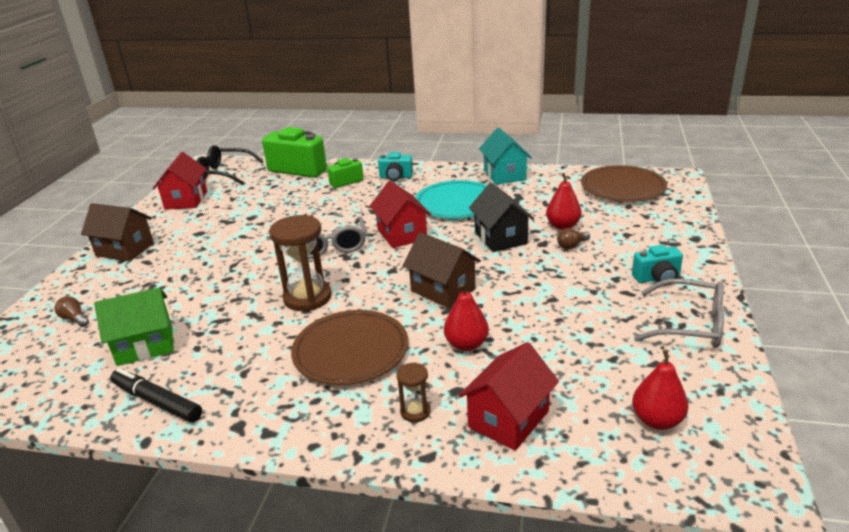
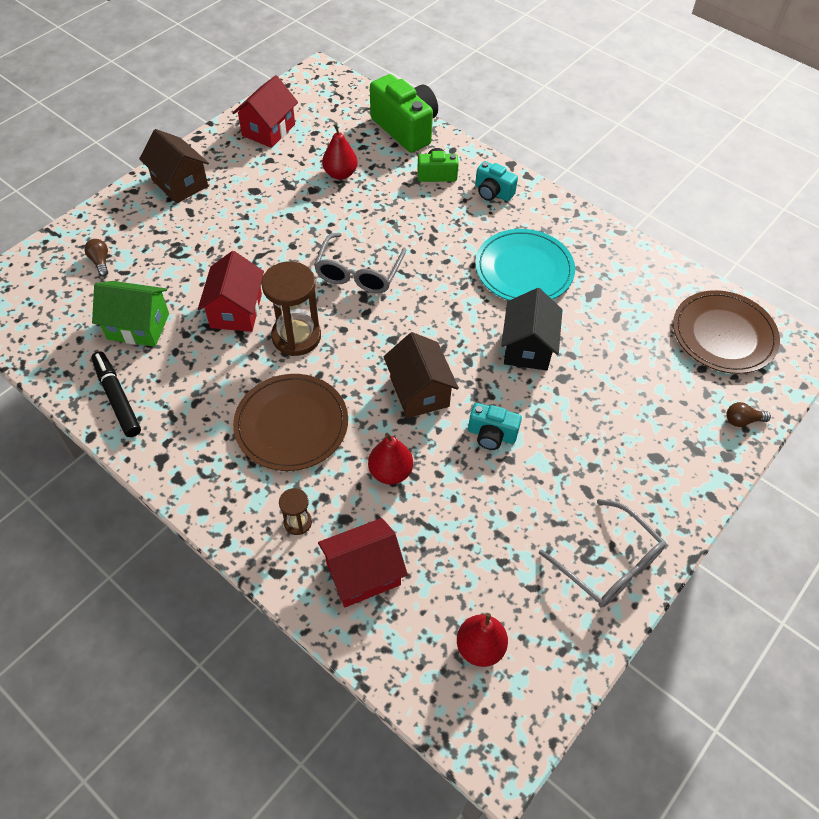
camera: 25 degrees right, 25 degrees up
black glasses [196,145,264,185] -> none
red house [370,181,431,248] -> red house moved to [198,251,264,332]
turquoise house [479,128,532,185] -> none
red pear [546,173,582,230] -> red pear moved to [322,124,358,180]
brown light bulb [557,228,590,249] -> brown light bulb moved to [726,402,771,427]
turquoise camera [632,245,683,286] -> turquoise camera moved to [468,403,522,450]

